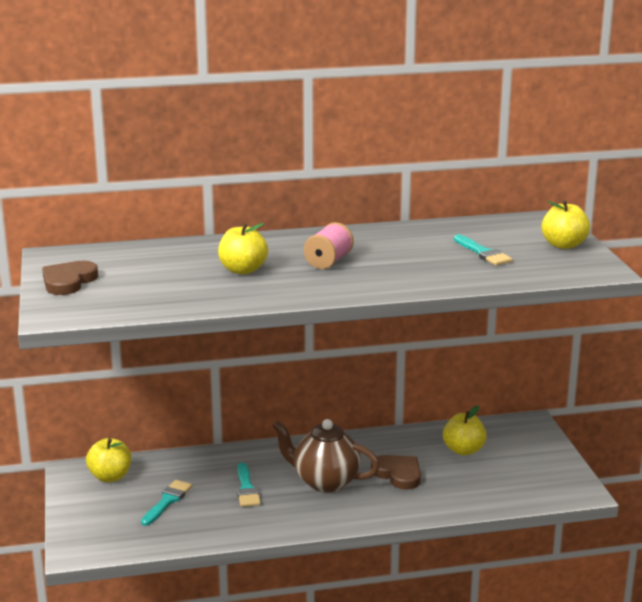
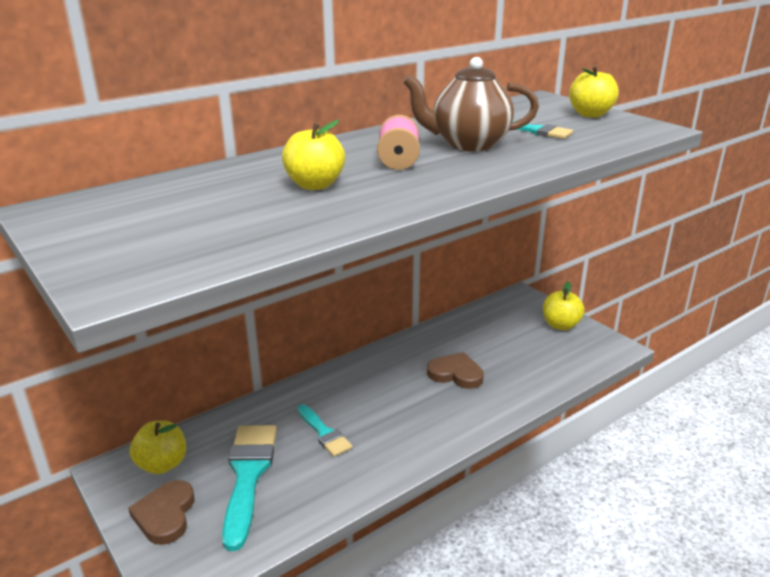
camera: 25 degrees left, 5 degrees up
brown heart [42,261,98,295] -> brown heart moved to [128,480,194,545]
turquoise brush [141,480,192,526] -> turquoise brush [222,425,277,551], size x1.75
brown teapot [272,419,380,492] -> brown teapot moved to [403,57,539,151]
yellow apple [443,405,487,455] -> yellow apple moved to [543,281,584,330]

